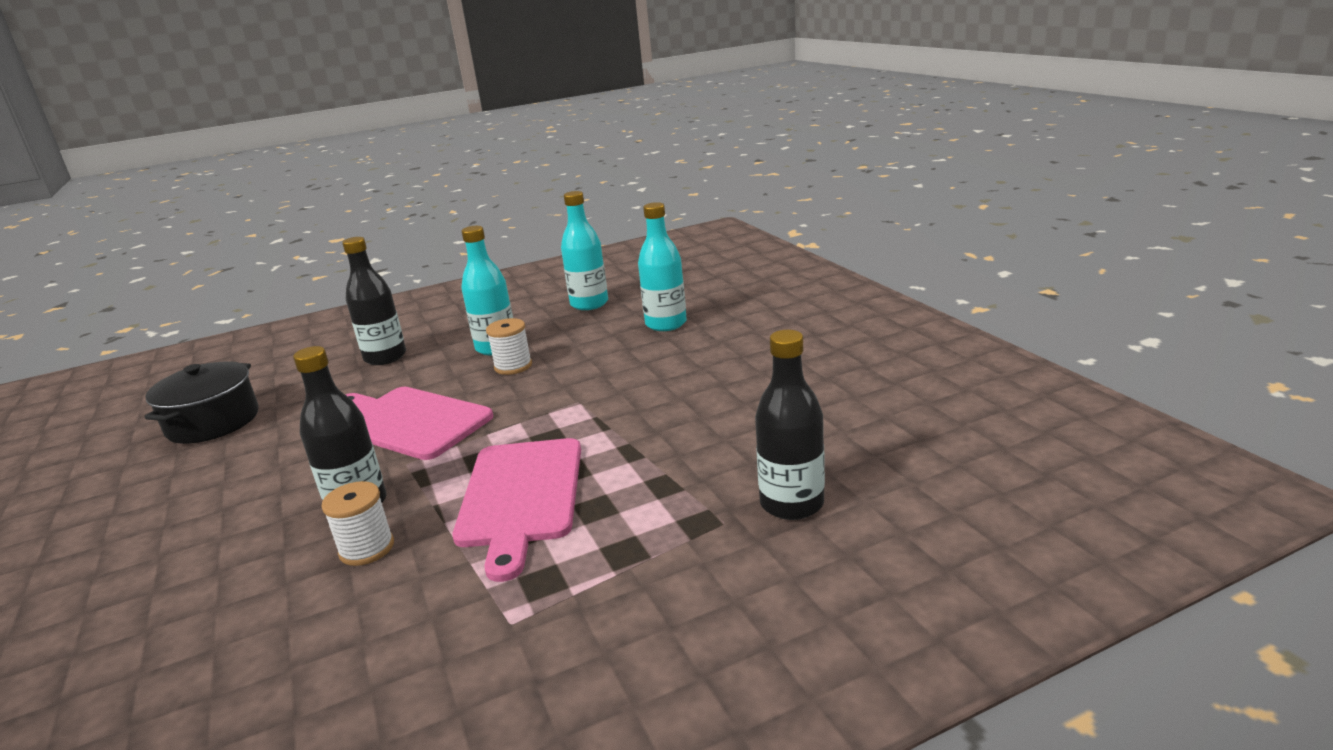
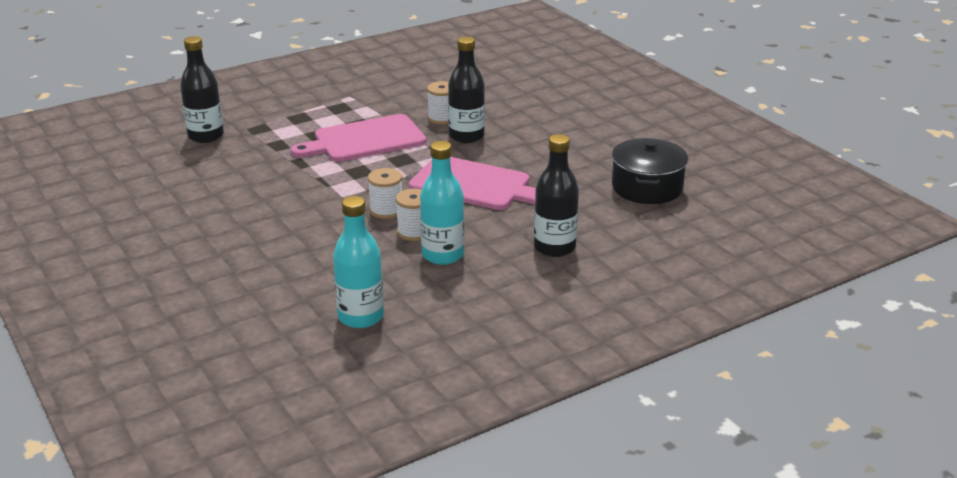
camera: 170 degrees right, 5 degrees up
pink cutting board [452,438,581,582] -> pink cutting board turned 105 degrees counterclockwise [291,114,426,162]
turquoise bottle [638,202,687,331] -> none
none -> white spool [368,168,402,219]

